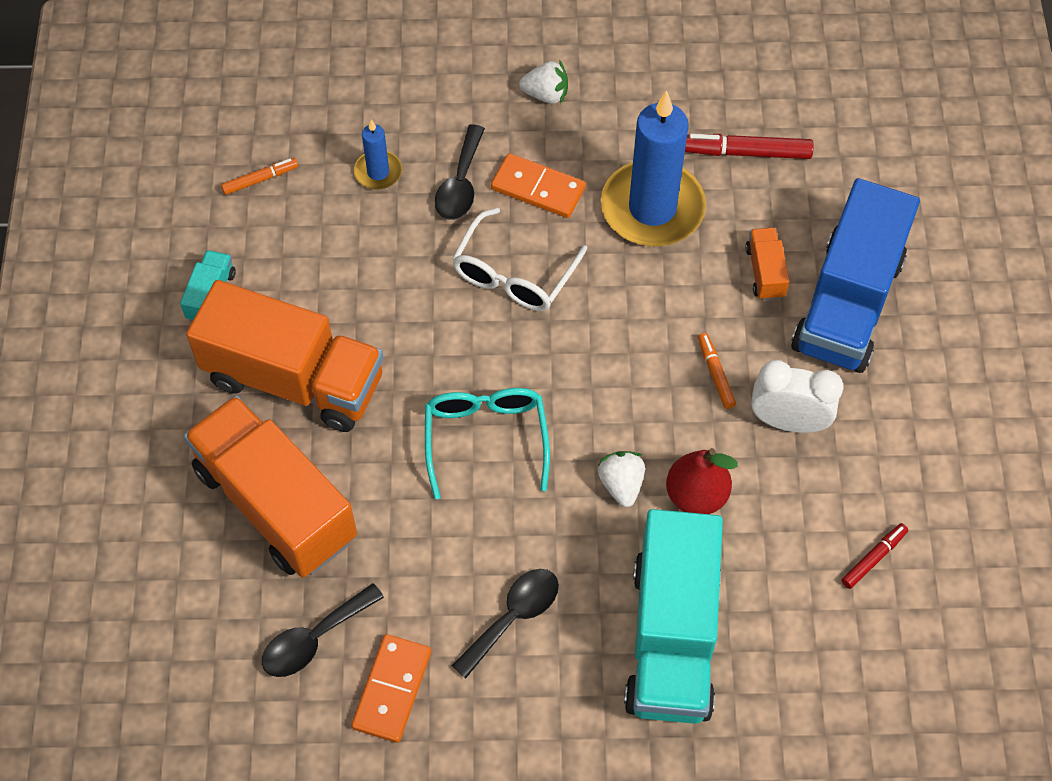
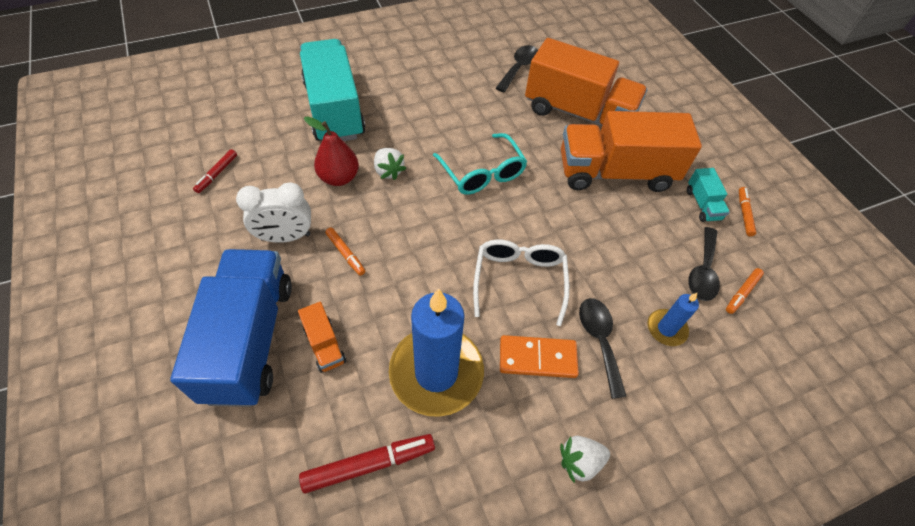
camera: 155 degrees right, 5 degrees down
orange domino [351,634,431,743] -> none
black spoon [451,569,559,679] -> black spoon moved to [688,227,720,301]
none -> orange marker [739,187,756,236]

